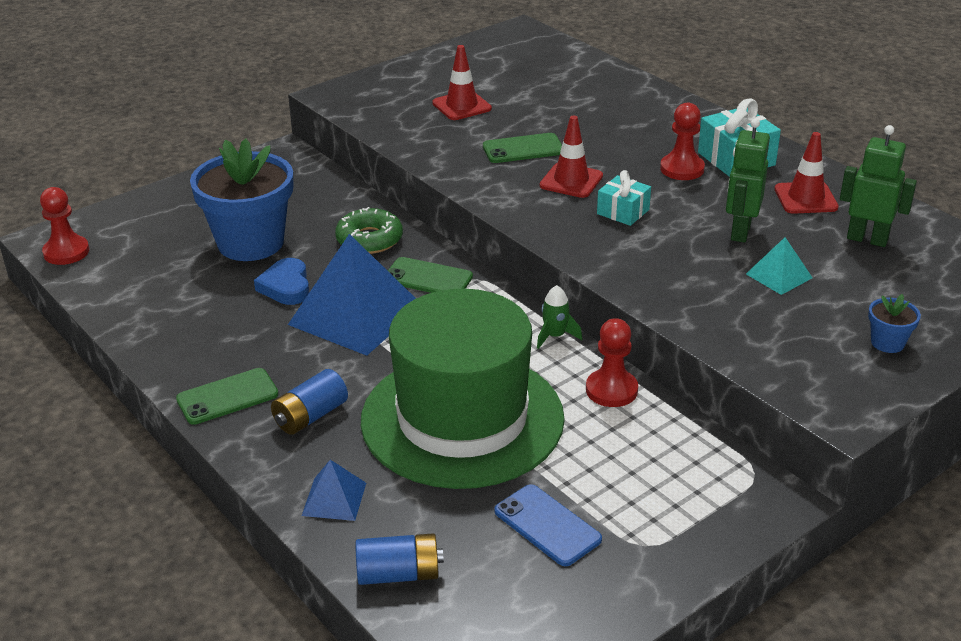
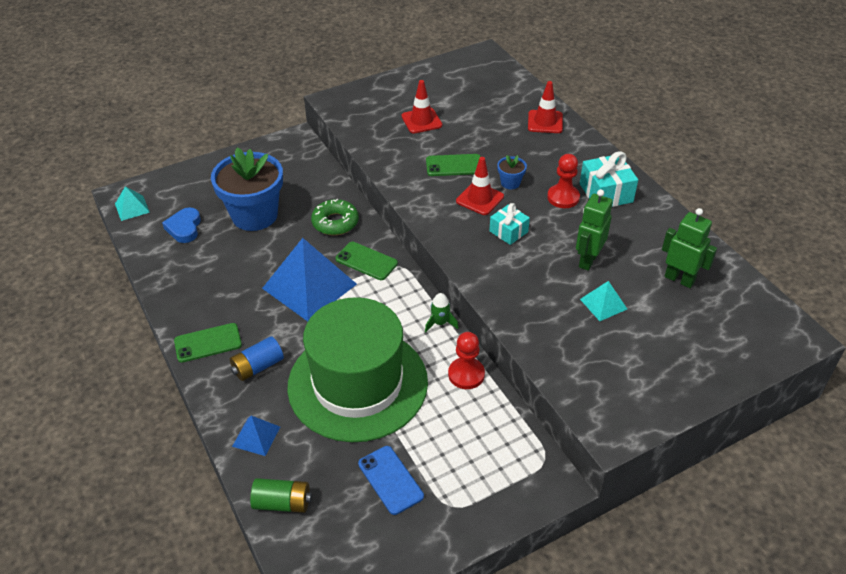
camera: 10 degrees right, 10 degrees up
red pawn [40,187,89,265] -> turquoise pyramid [115,186,150,221]
blue heart [254,258,309,305] -> blue heart moved to [162,207,201,243]
blue battery [355,533,444,585] -> green battery [250,478,312,513]
red traffic cone [775,132,839,214] -> red traffic cone moved to [528,81,563,133]
blue flower pot [868,294,921,353] -> blue flower pot moved to [497,155,527,189]

